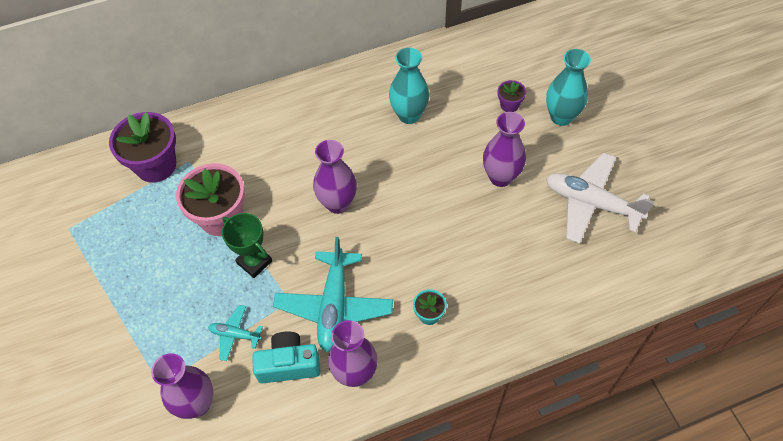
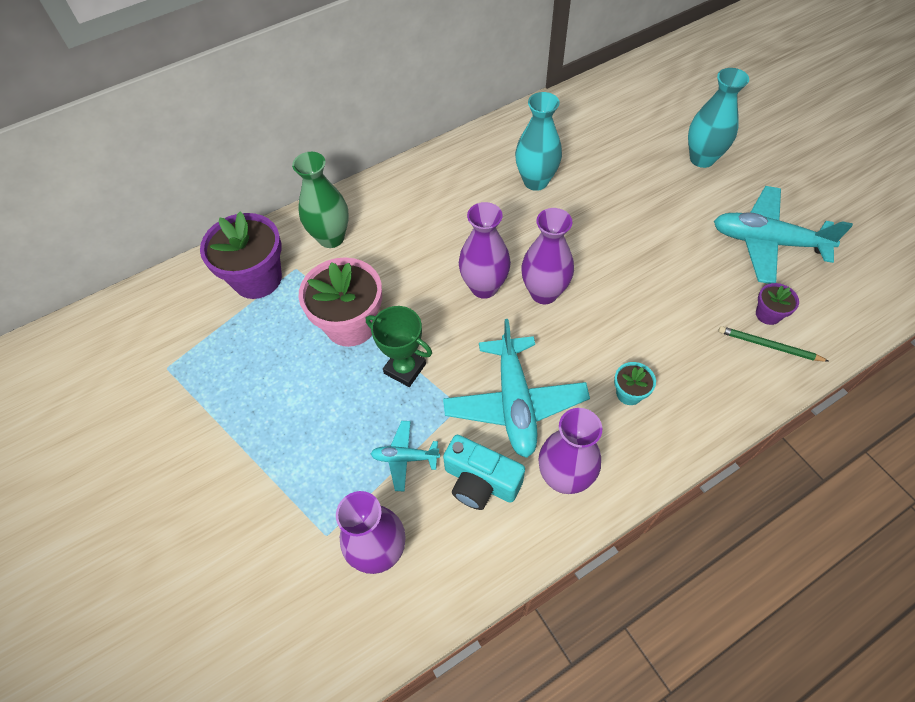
camera: 10 degrees left, 0 degrees up
turquoise camera [252,331,321,384] -> turquoise camera turned 135 degrees counterclockwise [443,435,525,510]
purple vase [483,112,526,187] -> purple vase moved to [521,208,574,304]
purple flower pot [498,80,526,112] -> purple flower pot moved to [756,283,799,325]
white plane [546,153,654,244] -> turquoise plane [714,186,853,284]
none -> green vase [292,152,349,248]
none -> green pencil [718,326,829,362]

